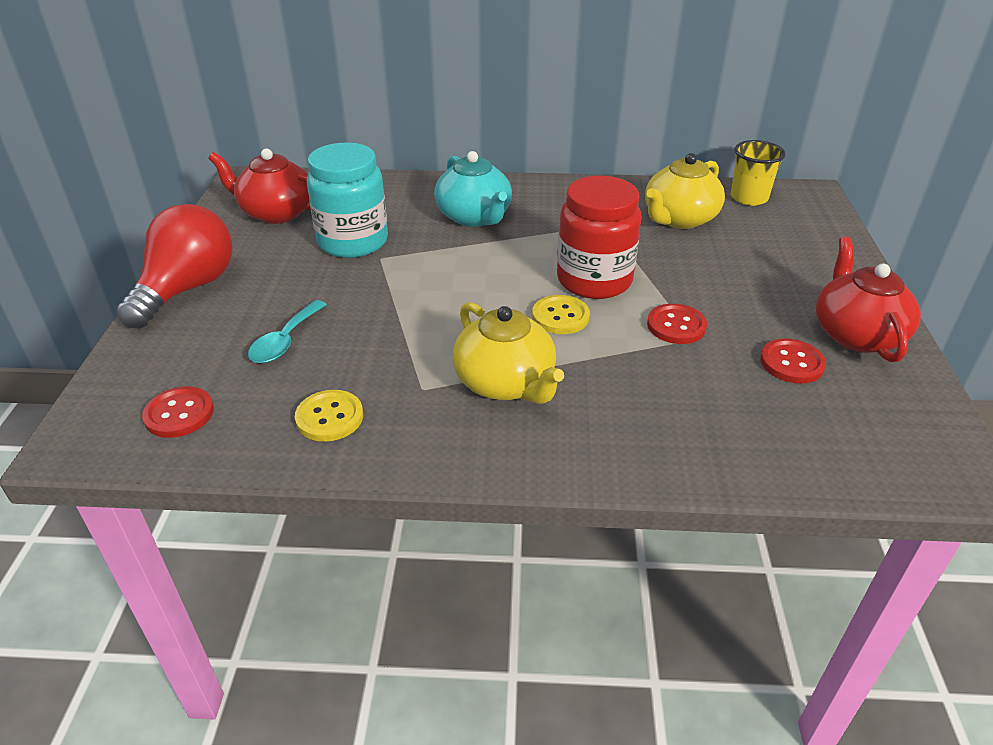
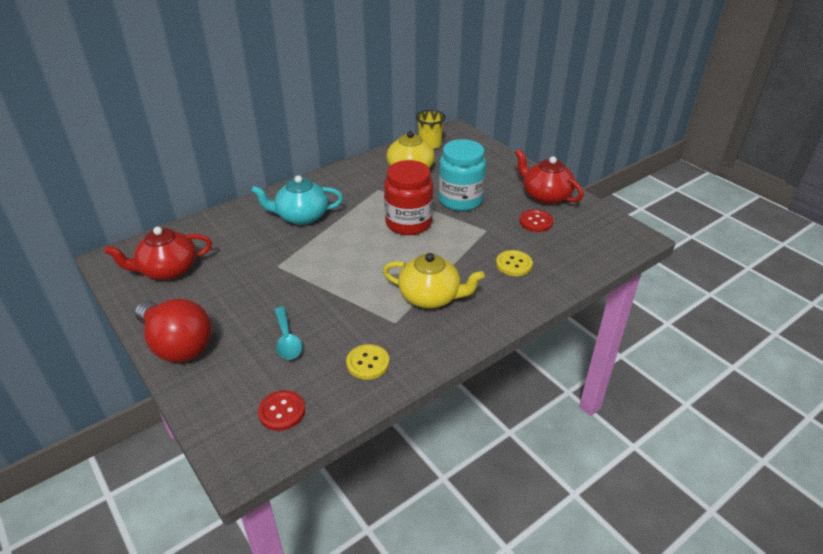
camera: 40 degrees left, 0 degrees up
red light bulb [116,204,233,328] -> red light bulb turned 150 degrees clockwise [135,299,212,362]
turquoise jar [307,143,388,258] -> turquoise jar moved to [438,139,486,211]
turquoise teapot [434,151,512,227] -> turquoise teapot turned 150 degrees clockwise [251,175,343,225]
yellow button [532,295,590,334] -> yellow button moved to [496,250,533,276]
red button [647,304,707,344] -> none

